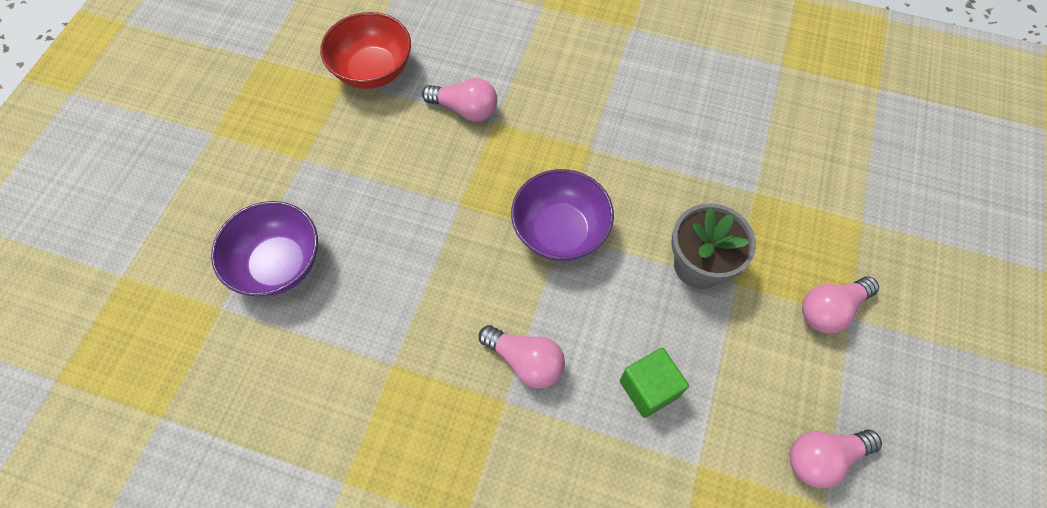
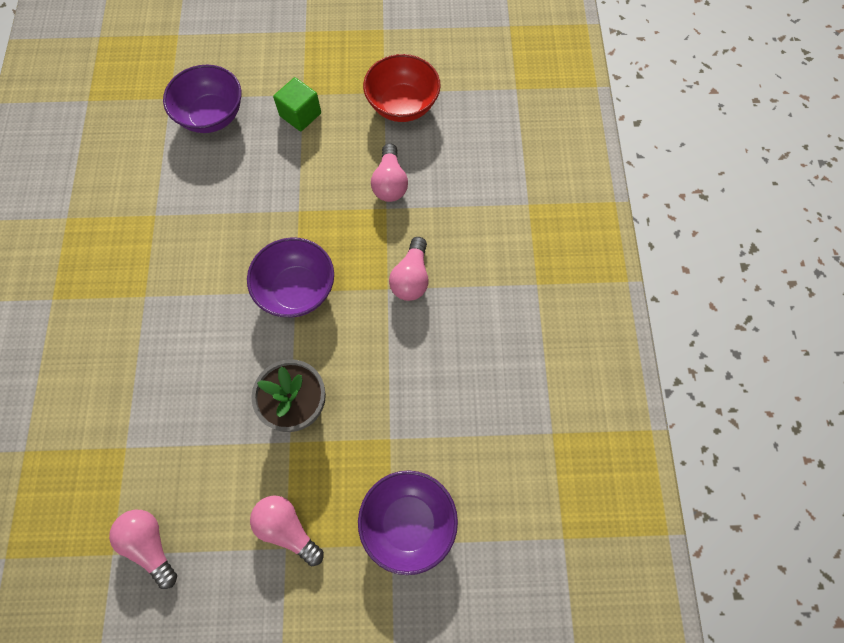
camera: 70 degrees right, 5 degrees up
pink light bulb [479,325,565,389] -> pink light bulb moved to [389,237,429,301]
green cube [620,348,689,418] -> green cube moved to [273,77,321,131]
none -> purple bowl [358,470,458,575]

